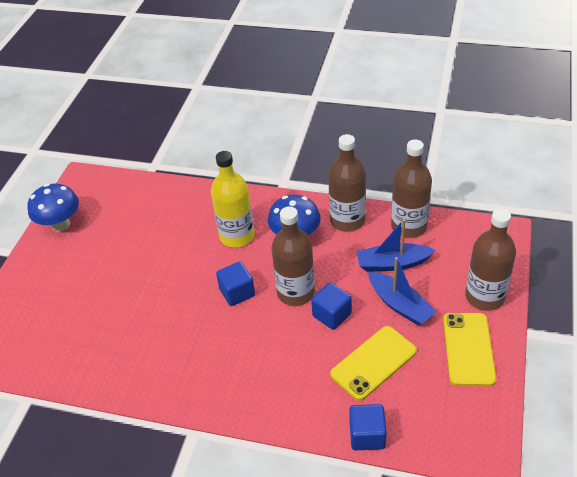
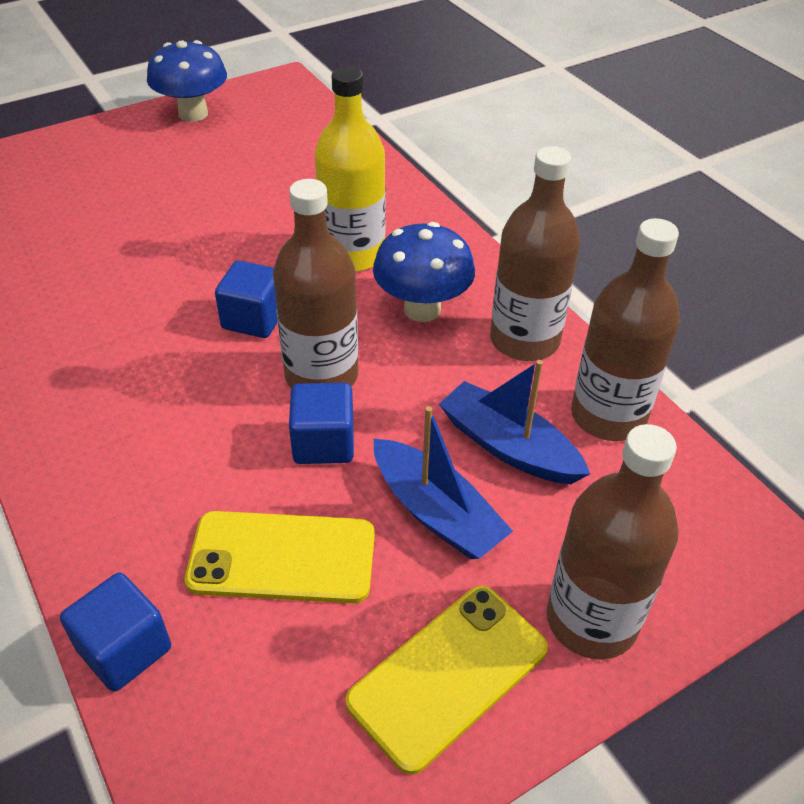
camera: 40 degrees right, 0 degrees up
blue boat [368,257,437,325] -> blue boat turned 45 degrees counterclockwise [374,406,513,559]

